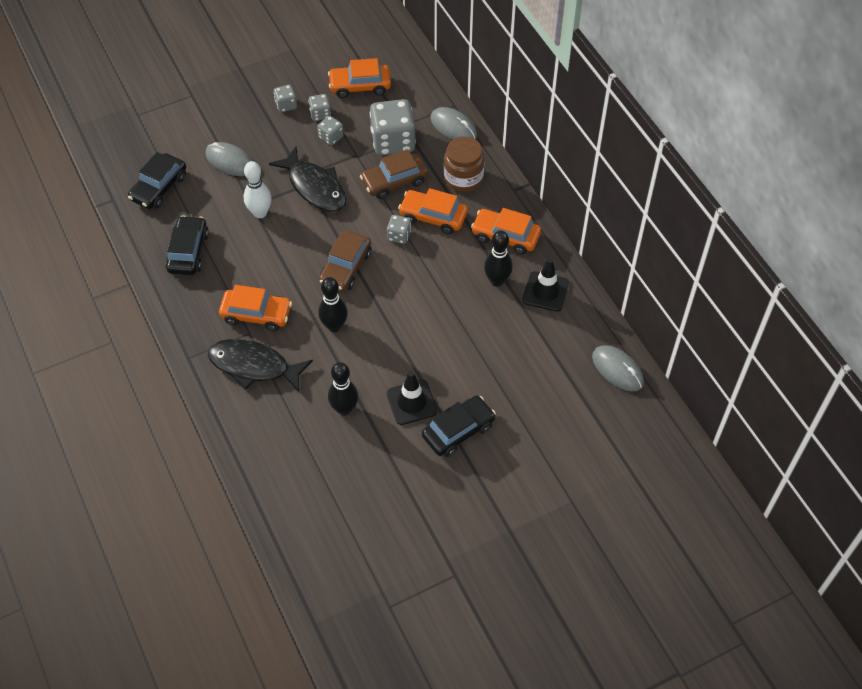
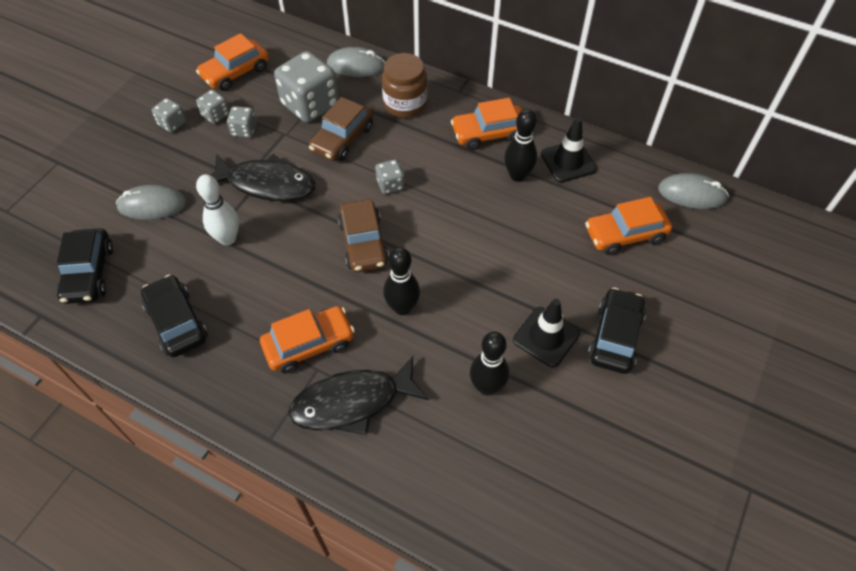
camera: 35 degrees left, 0 degrees up
orange car [398,188,468,234] -> orange car moved to [585,197,672,255]

